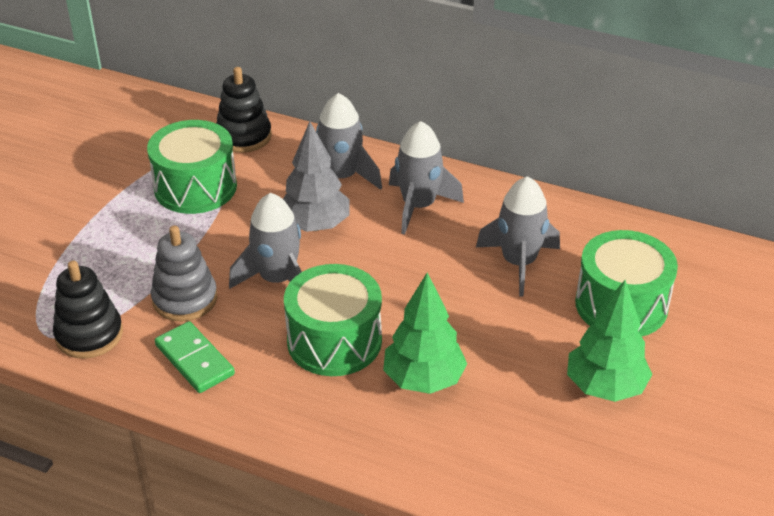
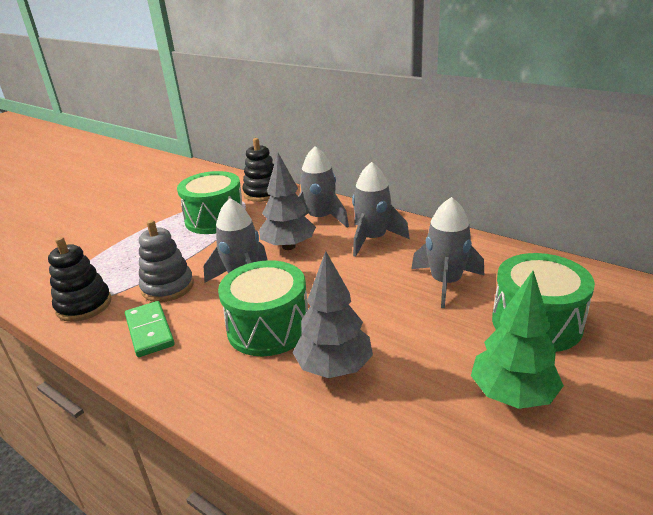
camera: 15 degrees right, 10 degrees down
green tree [383,272,467,394] -> grey tree [293,251,373,378]

